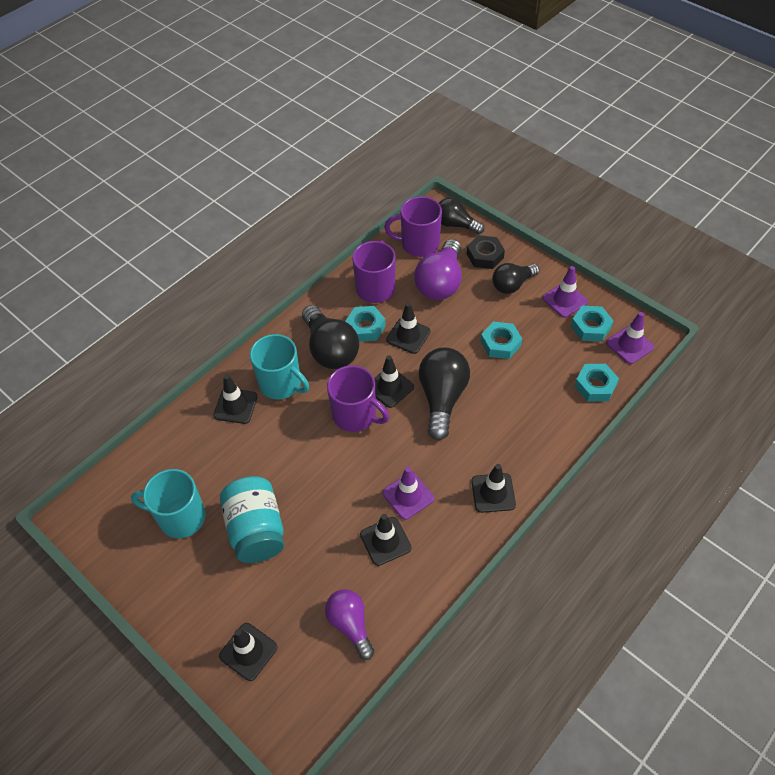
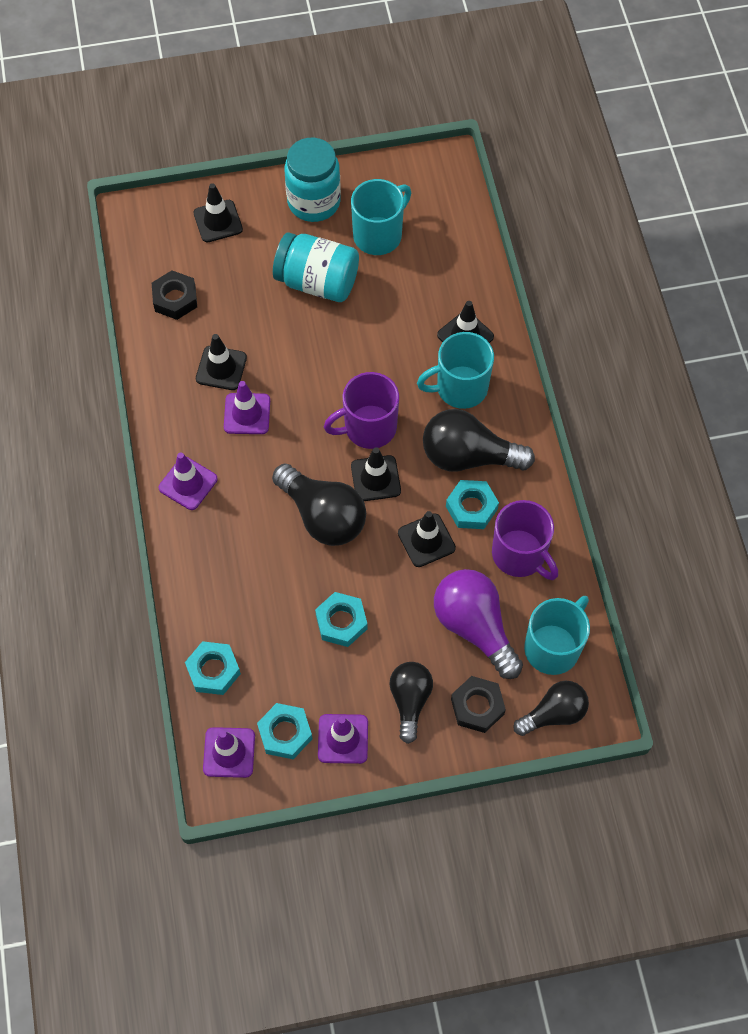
camera: 125 degrees right, 10 degrees up
purple light bulb [325,589,374,660] -> black nut [152,270,197,320]
purple mug [384,196,442,257] -> turquoise mug [524,596,590,675]
black traffic cone [471,464,516,513] -> purple traffic cone [159,452,218,510]
none -> turquoise jar [284,138,341,222]

